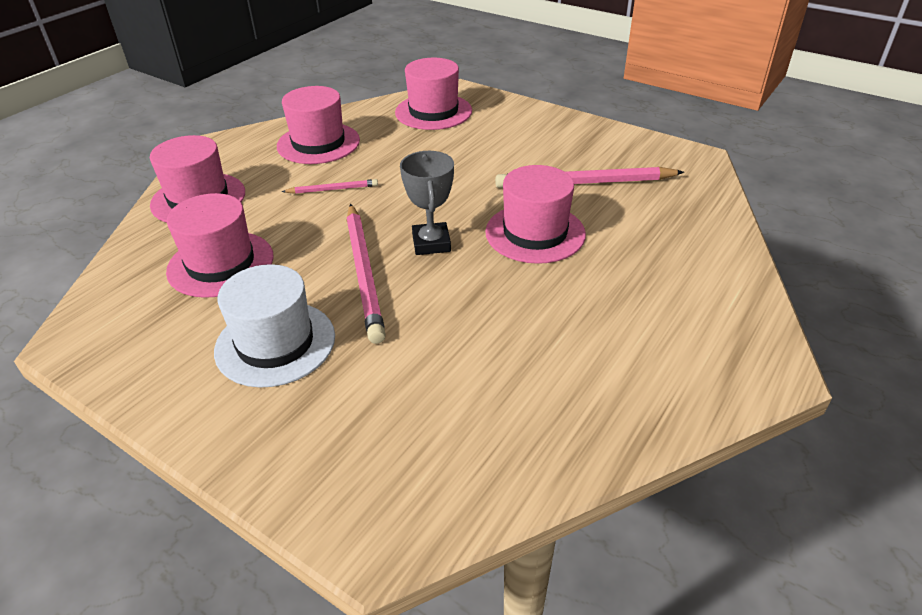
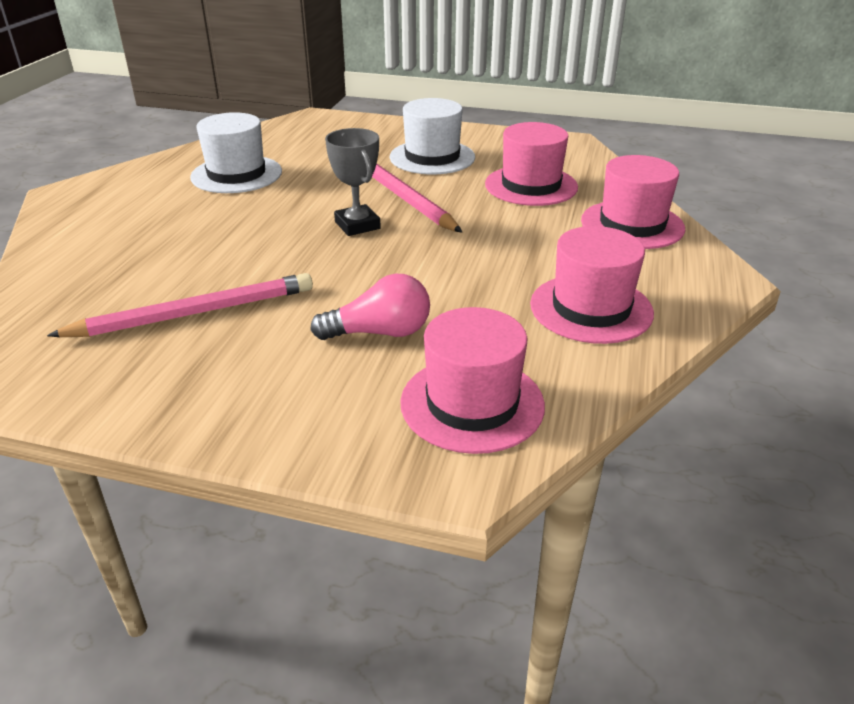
camera: 160 degrees right, 5 degrees down
pink pencil [282,179,378,194] -> none
pink hat [485,165,586,264] -> none
none -> white hat [190,112,282,193]
none -> pink light bulb [310,274,430,340]

